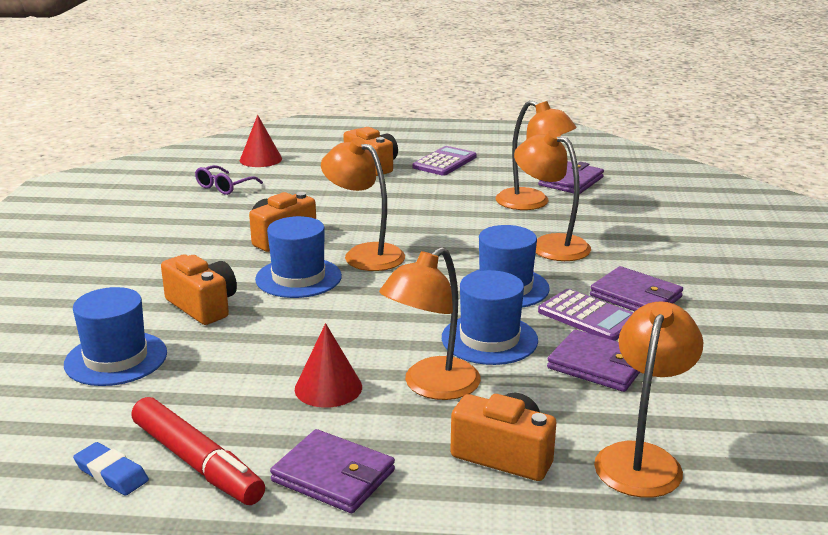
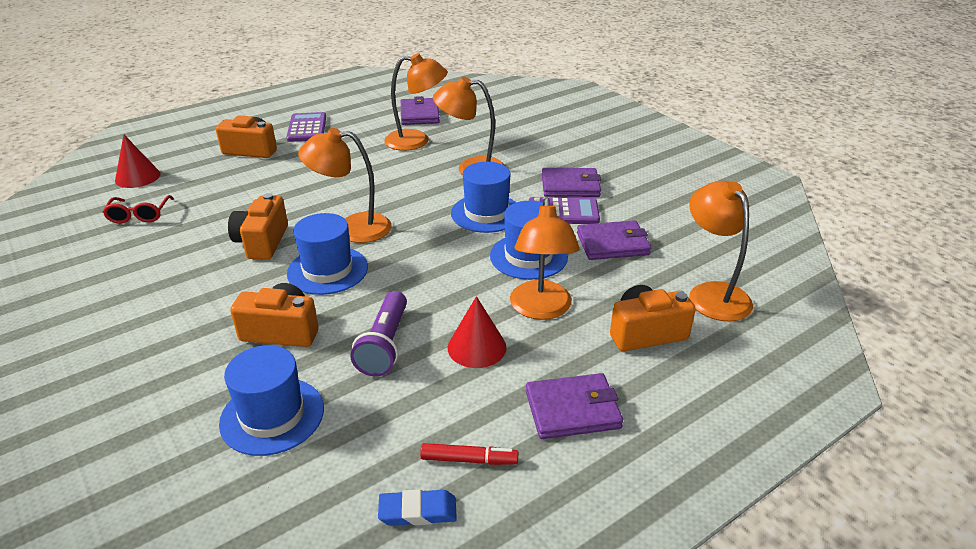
camera: 40 degrees left, 10 degrees up
red marker [131,397,265,505] -> red marker [420,443,518,465], size x0.54
purple glasses [195,165,263,195] -> red glasses [103,195,174,224]
none -> purple flashlight [350,291,407,376]

